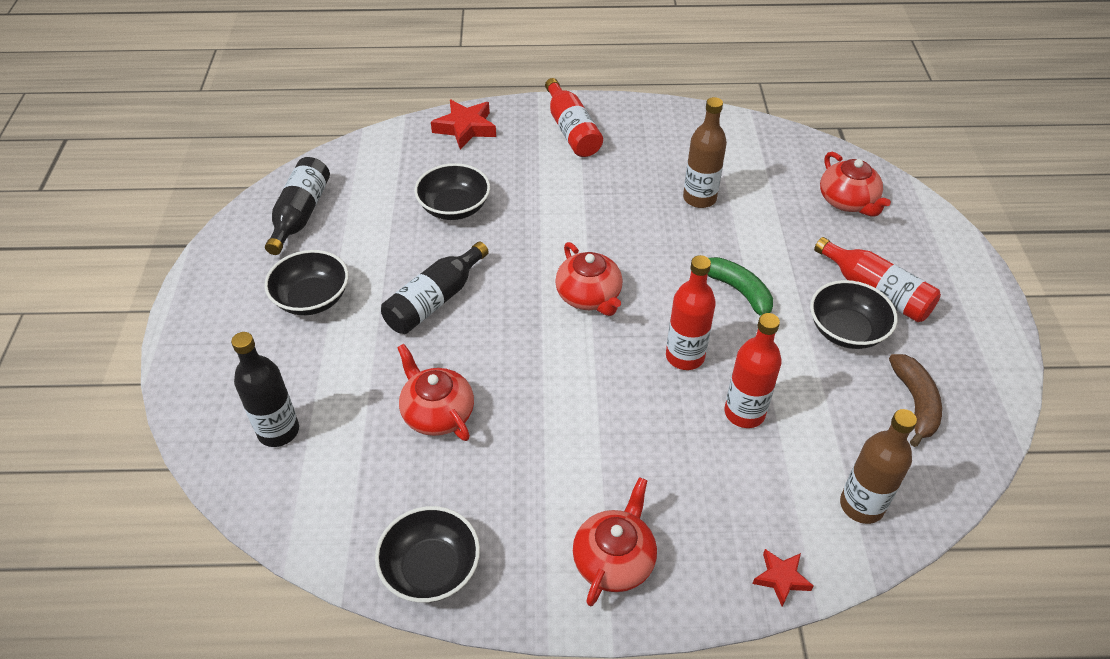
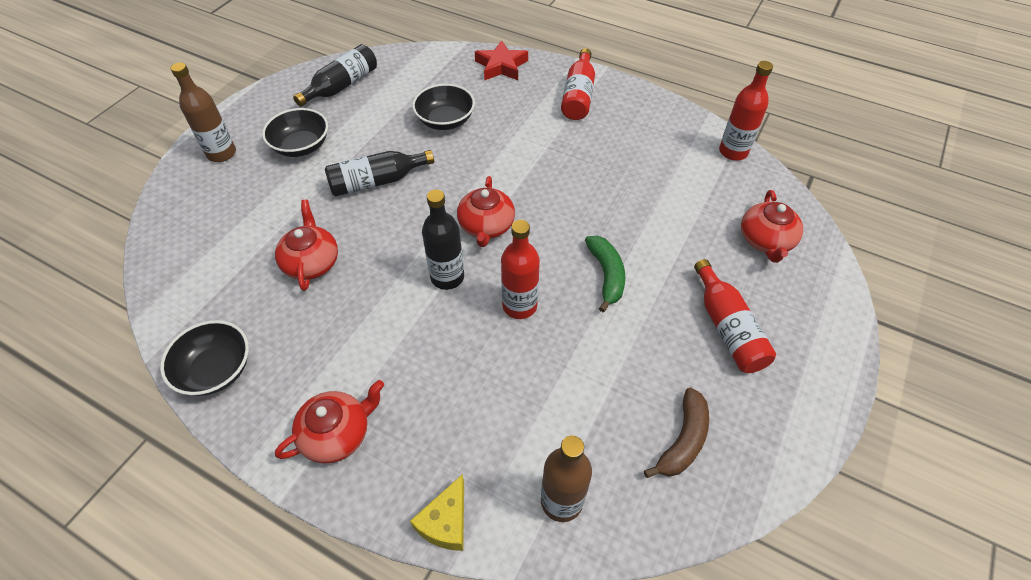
camera: 30 degrees right, 5 degrees up
black bottle [231,332,299,447] -> black bottle moved to [422,190,464,290]
brown bottle [683,97,727,208] -> brown bottle moved to [171,62,236,162]
red bottle [724,313,782,428] -> red bottle moved to [719,61,773,161]
red star [752,549,813,607] -> yellow cheese [410,474,464,551]
black bowl [810,280,897,349] -> none

